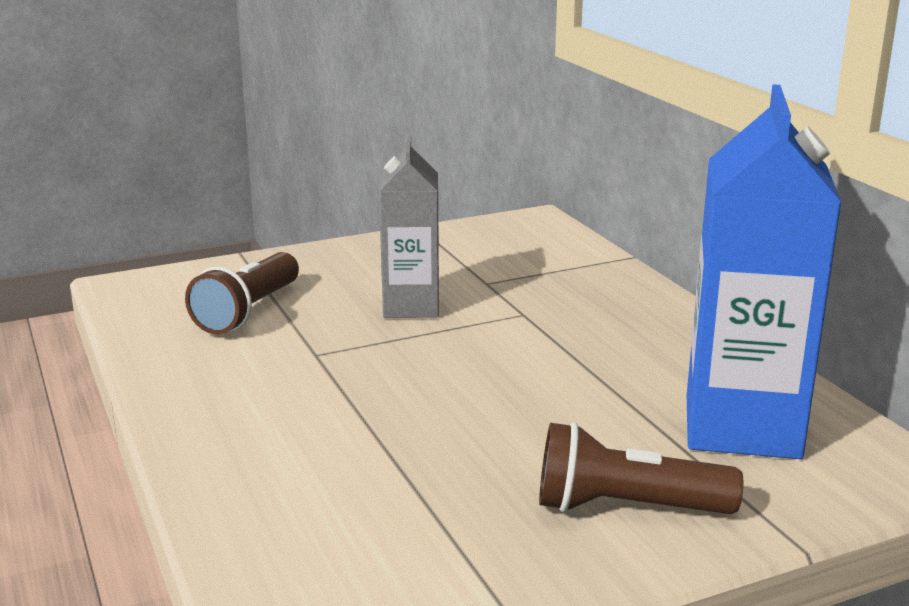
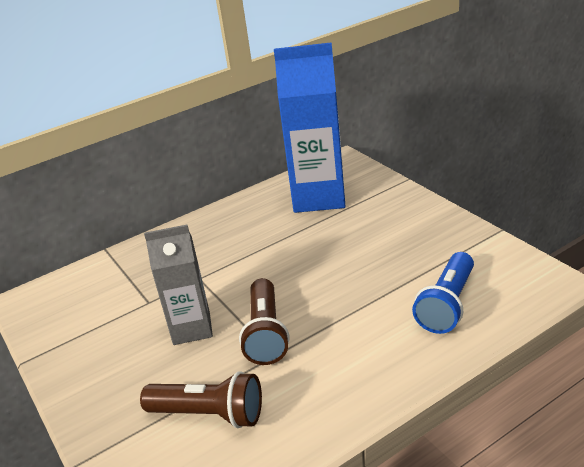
camera: 95 degrees left, 10 degrees up
brown flashlight [539,422,743,514] -> brown flashlight moved to [239,278,289,365]
none -> blue flashlight [412,252,474,334]

